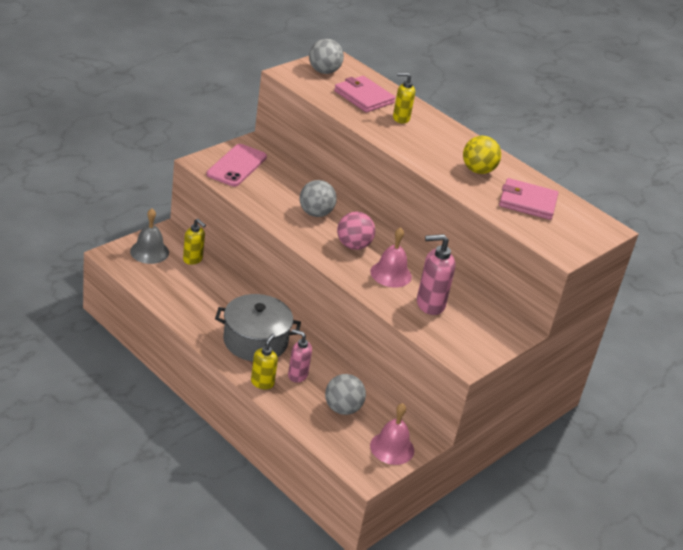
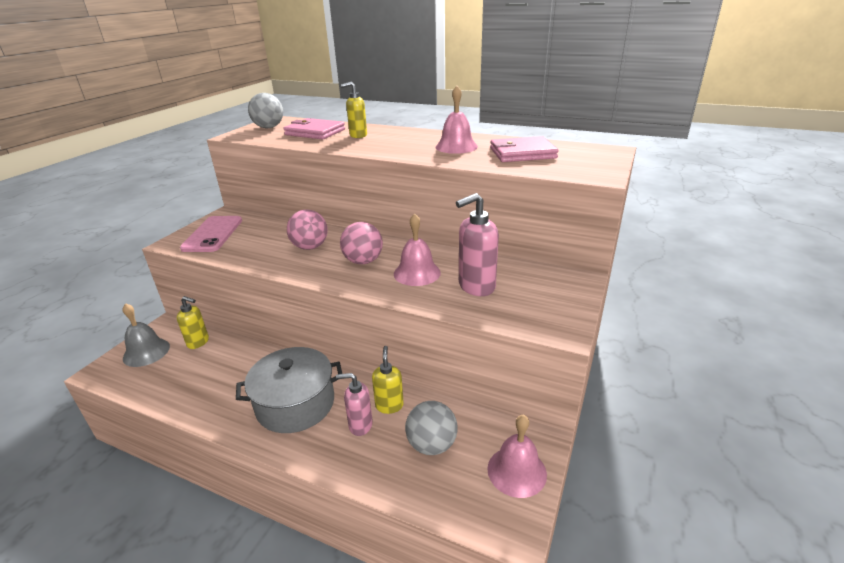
camera: 15 degrees left, 5 degrees down
yellow soap dispenser [251,333,278,389] -> yellow soap dispenser moved to [372,346,404,414]
grey ball [299,180,337,217] -> pink ball [287,210,328,250]
yellow ball [463,136,501,174] -> pink bell [436,86,478,154]

